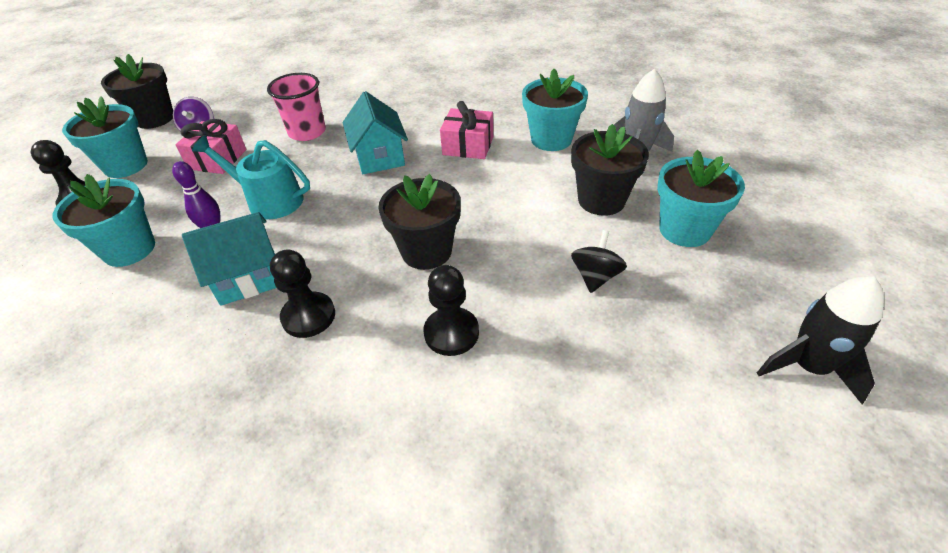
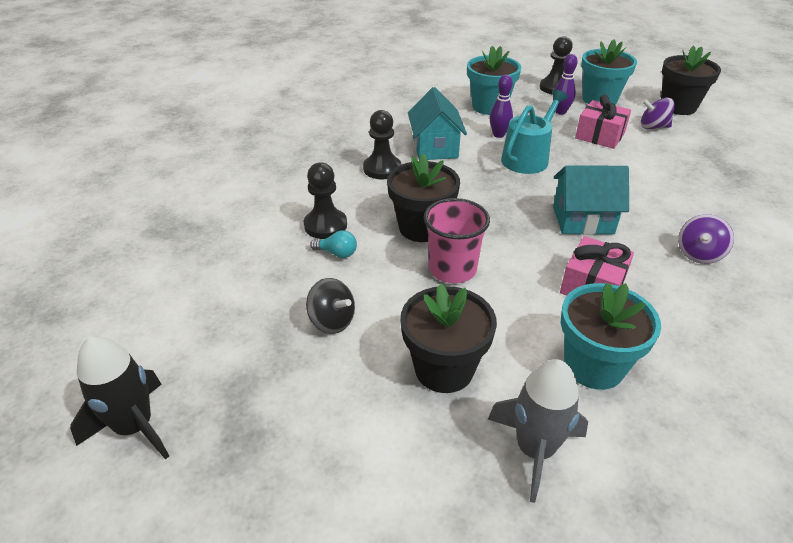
camera: 105 degrees right, 5 degrees down
pink cup [267,73,326,141] -> pink cup moved to [424,198,490,283]
turquoise flower pot [657,150,745,247] -> none
none -> turquoise light bulb [310,230,357,258]
none -> purple bowling pin [553,54,578,115]
none -> purple spinning top [678,214,734,264]

